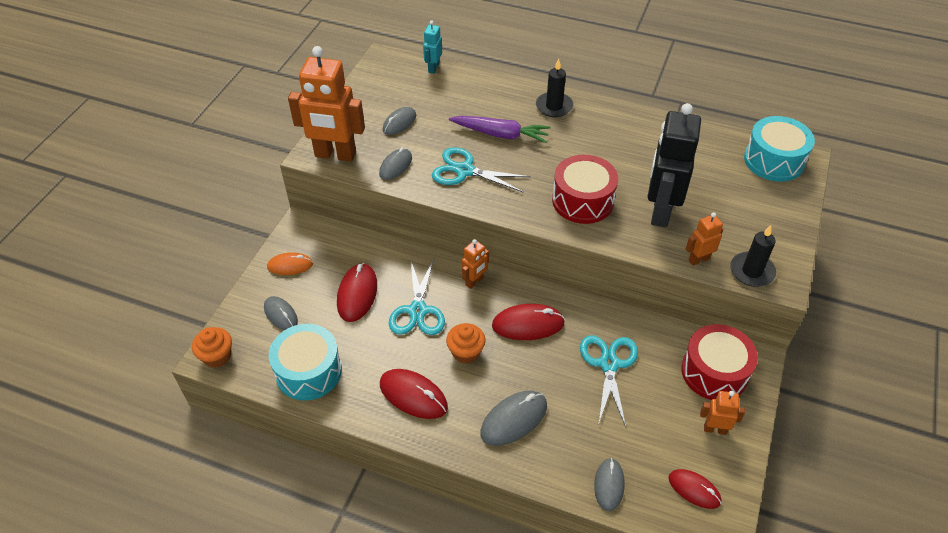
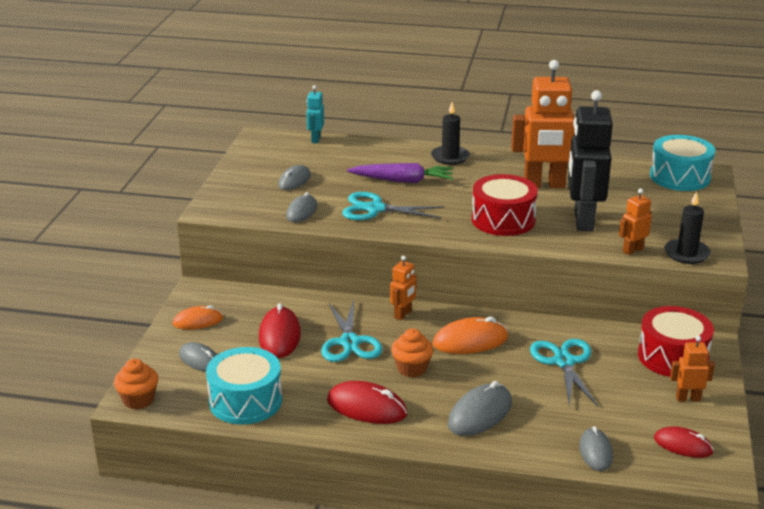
camera: 10 degrees left, 20 degrees down
orange robot [288,46,365,162] -> orange robot moved to [511,60,576,188]
red mouse [492,304,565,340] -> orange mouse [433,317,508,354]

